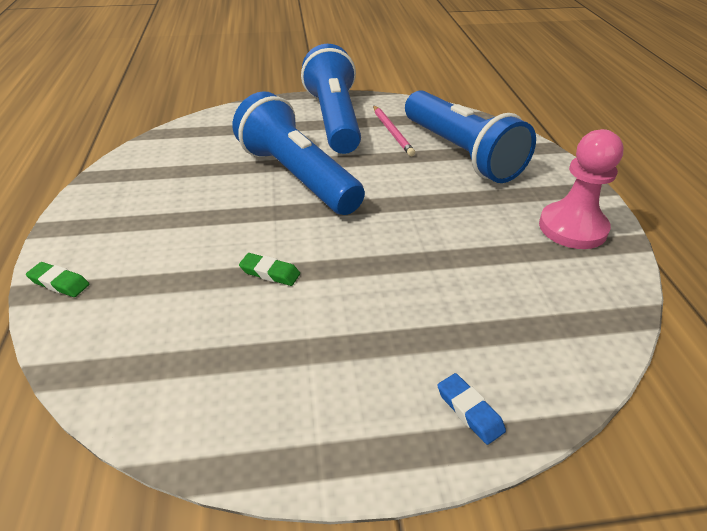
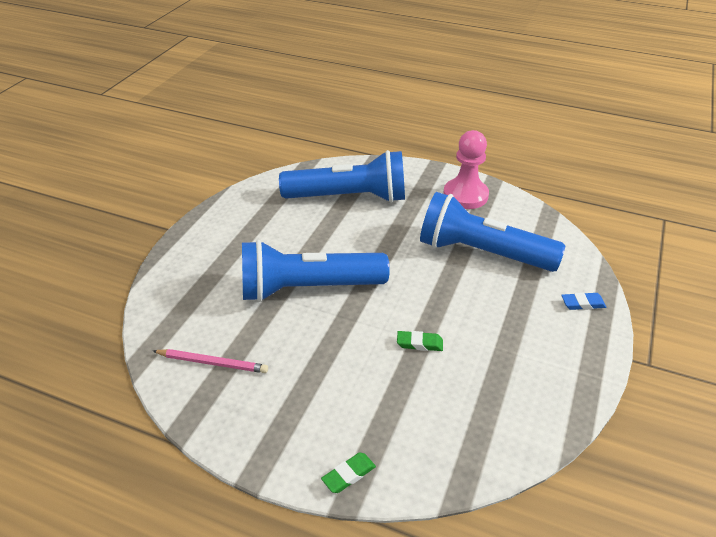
camera: 60 degrees left, 0 degrees up
green eraser [239,253,300,286] -> green eraser turned 45 degrees clockwise [397,331,443,351]
blue flashlight [301,44,361,154] -> blue flashlight moved to [420,192,566,272]
pink pencil [373,105,415,156] -> pink pencil moved to [153,349,268,373]

